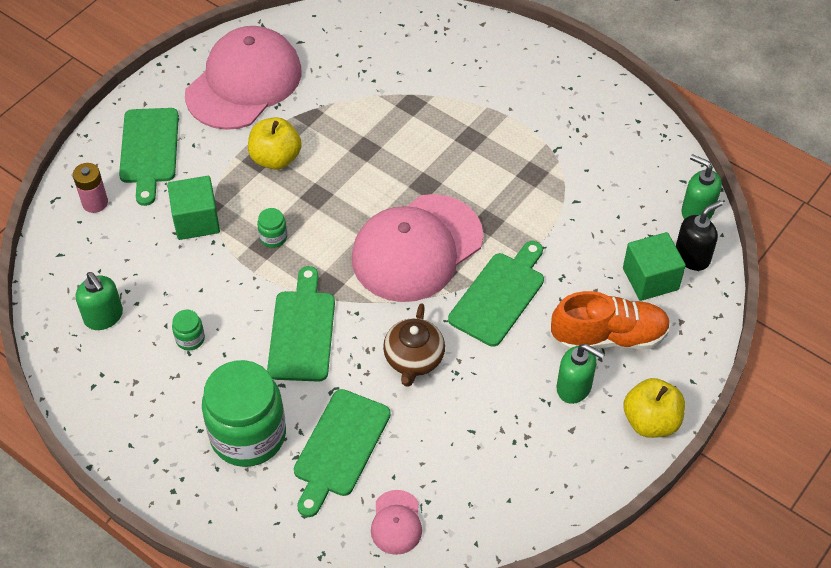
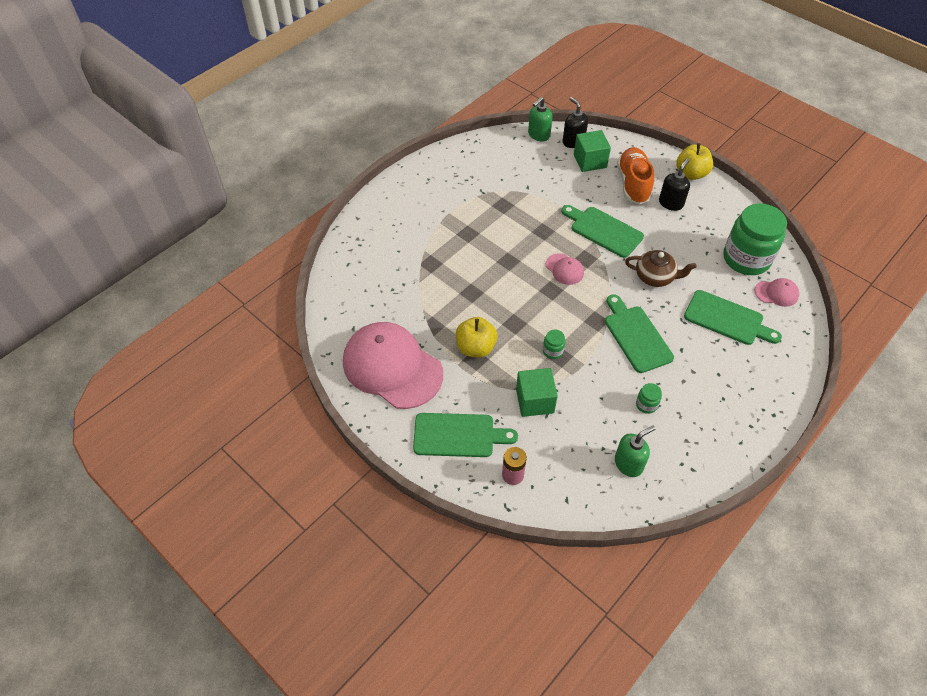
camera: 85 degrees left, 0 degrees up
green jar [202,360,286,467] -> green jar moved to [723,203,787,275]
green cutting board [267,266,335,382] -> green cutting board turned 60 degrees clockwise [605,294,674,373]
pink cap [352,194,483,302] -> pink cap [546,253,584,285], size x0.43
green soap dispenser [557,344,604,404] -> black soap dispenser [659,158,690,211]

